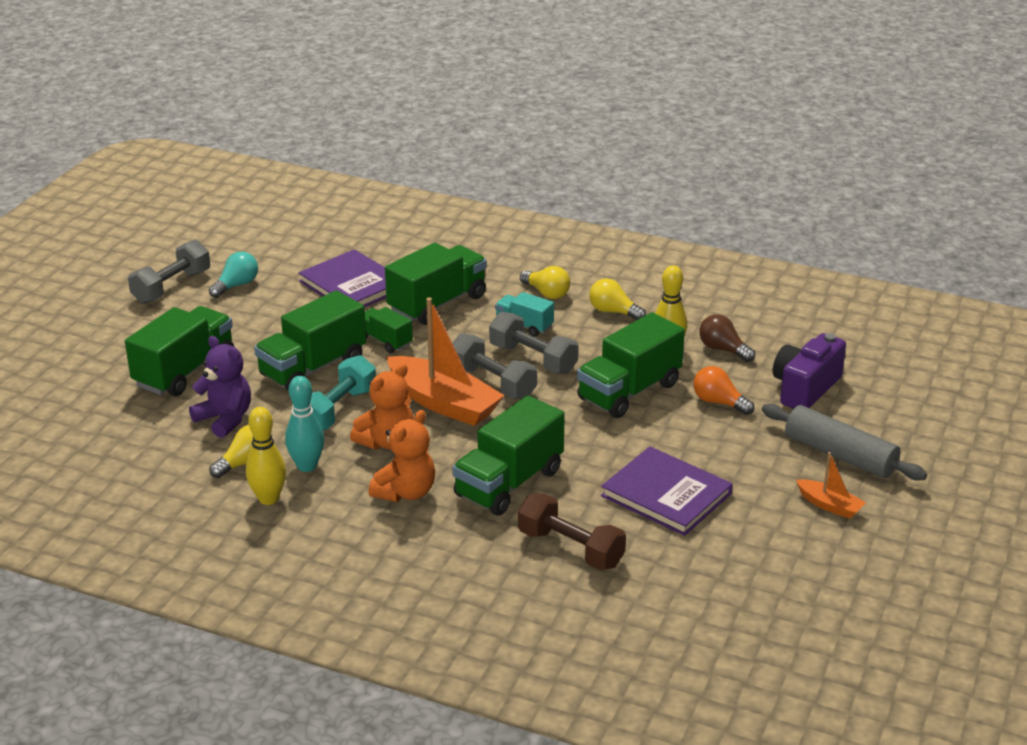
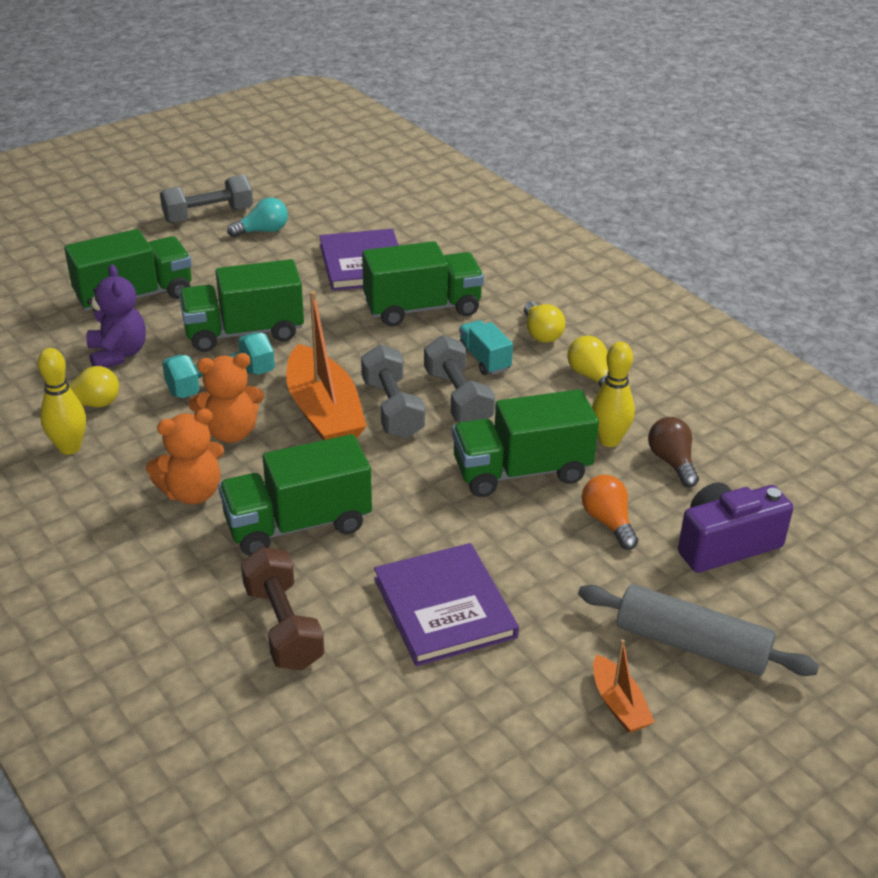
camera: 30 degrees right, 5 degrees up
turquoise bowling pin [285,376,324,472] -> none
green truck [365,307,413,353] -> none
grey rolling pin [762,404,927,481] -> grey rolling pin turned 45 degrees counterclockwise [578,584,819,676]

